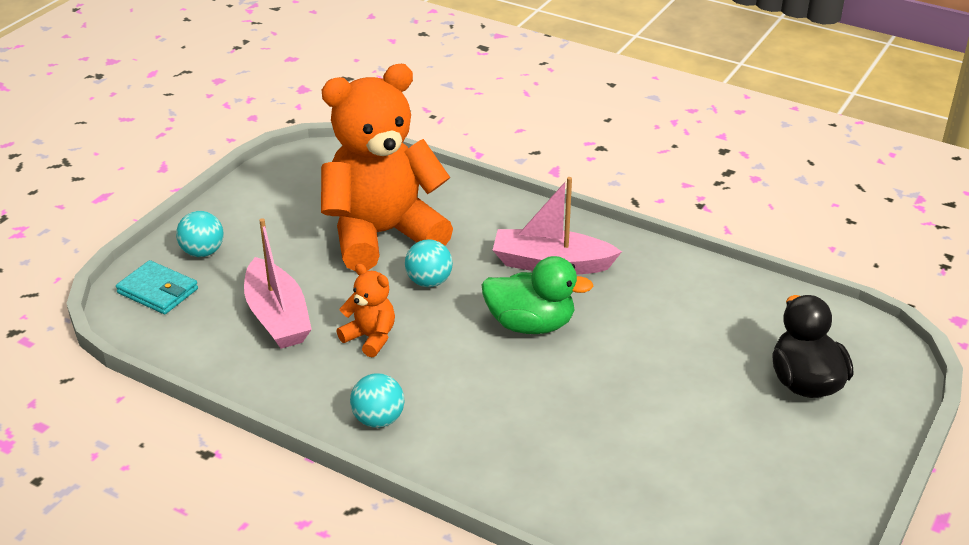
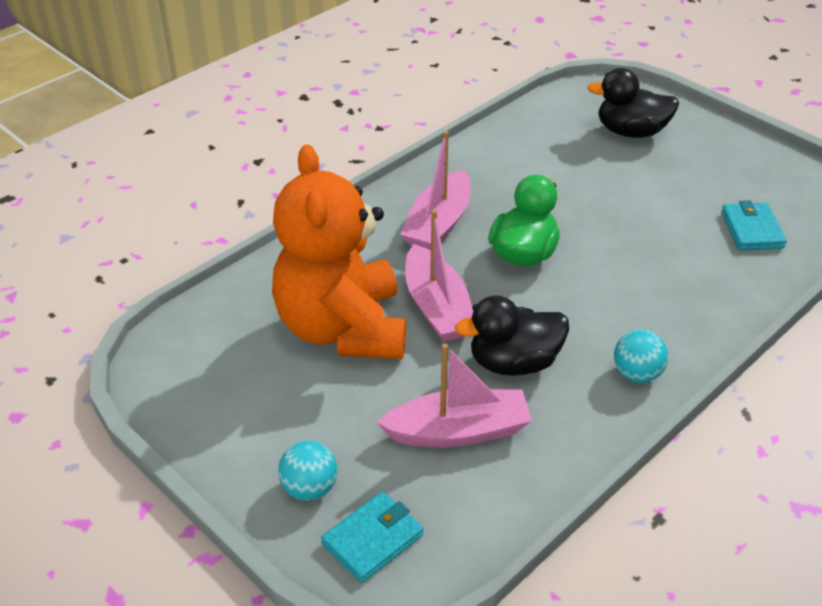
camera: 75 degrees left, 5 degrees up
orange teddy bear [337,264,395,357] -> black duck [455,295,569,376]
turquoise ball [405,240,453,287] -> pink boat [405,210,473,342]
none -> turquoise wallet [721,200,787,250]

